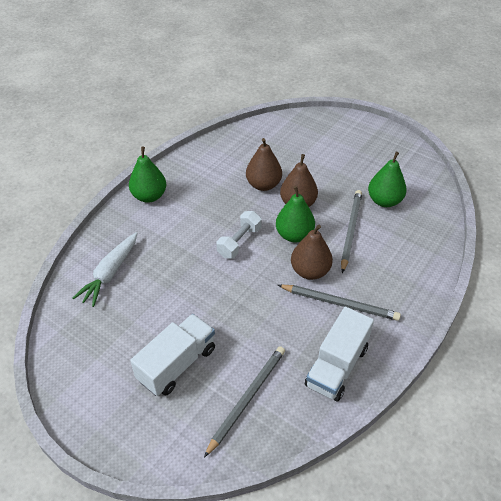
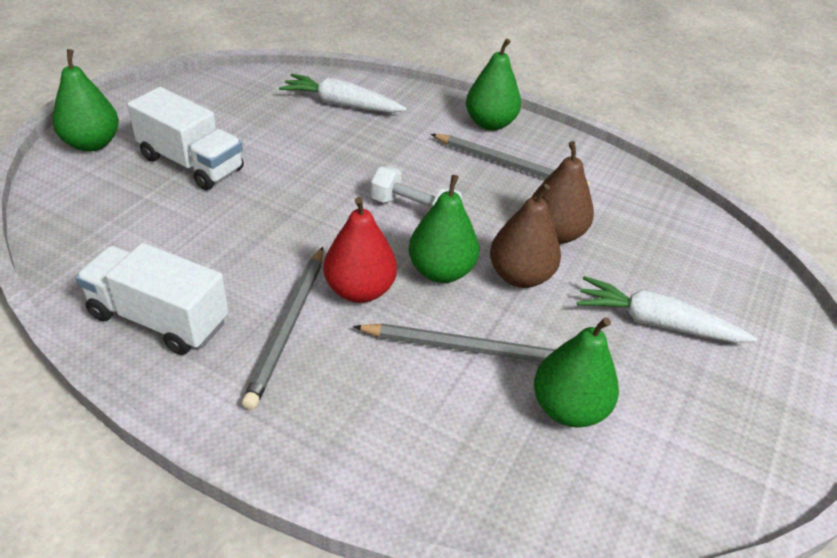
camera: 80 degrees right, 5 degrees down
grey pencil [204,346,285,457] -> grey pencil moved to [431,134,590,186]
brown pear [291,225,333,280] -> red pear [324,197,397,303]
none -> green pear [52,49,119,152]
none -> white carrot [577,276,758,343]

